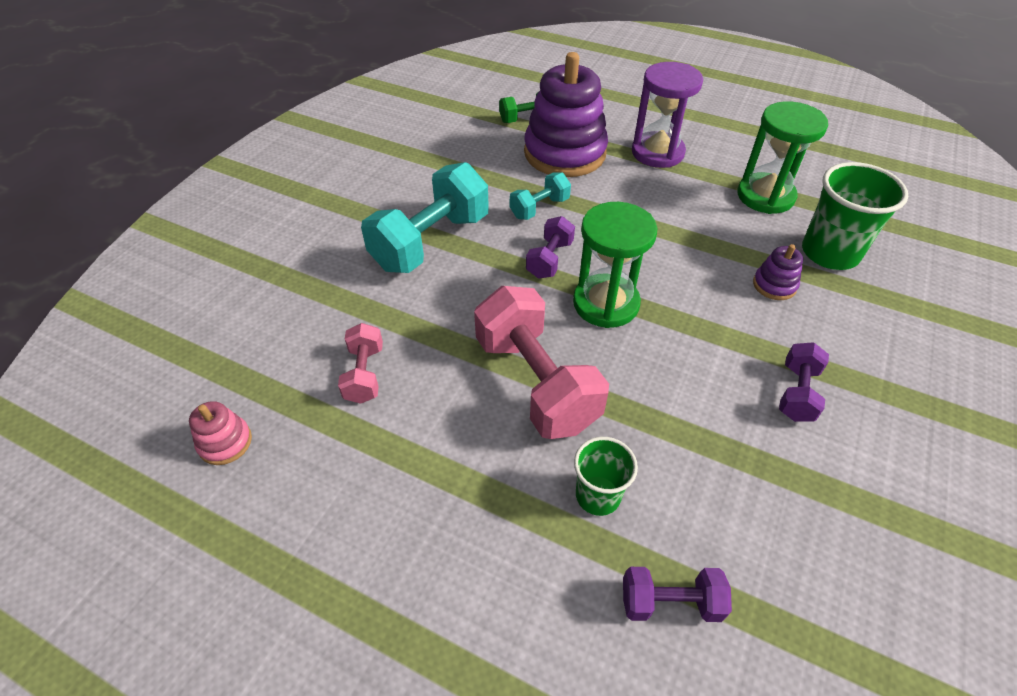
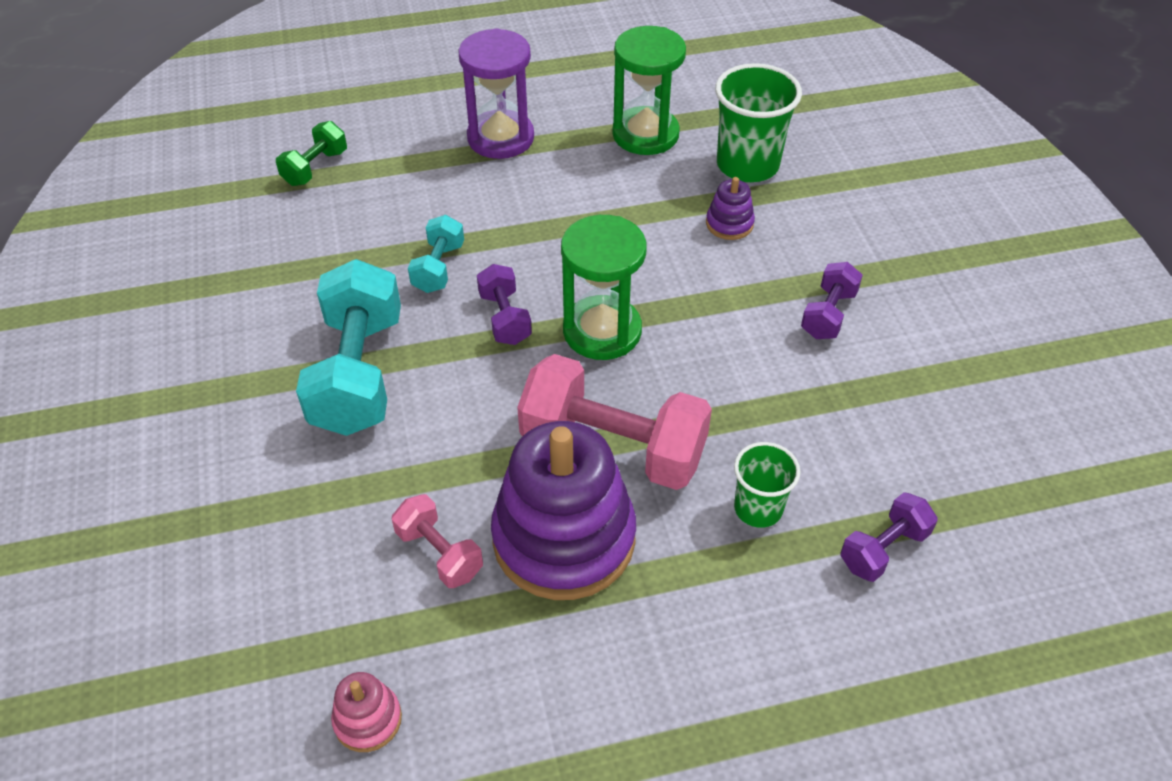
camera: 40 degrees left, 0 degrees up
purple stacking toy [524,52,608,177] -> purple stacking toy moved to [491,421,636,600]
purple dumbbell [779,342,829,422] -> purple dumbbell turned 45 degrees clockwise [801,262,863,339]

